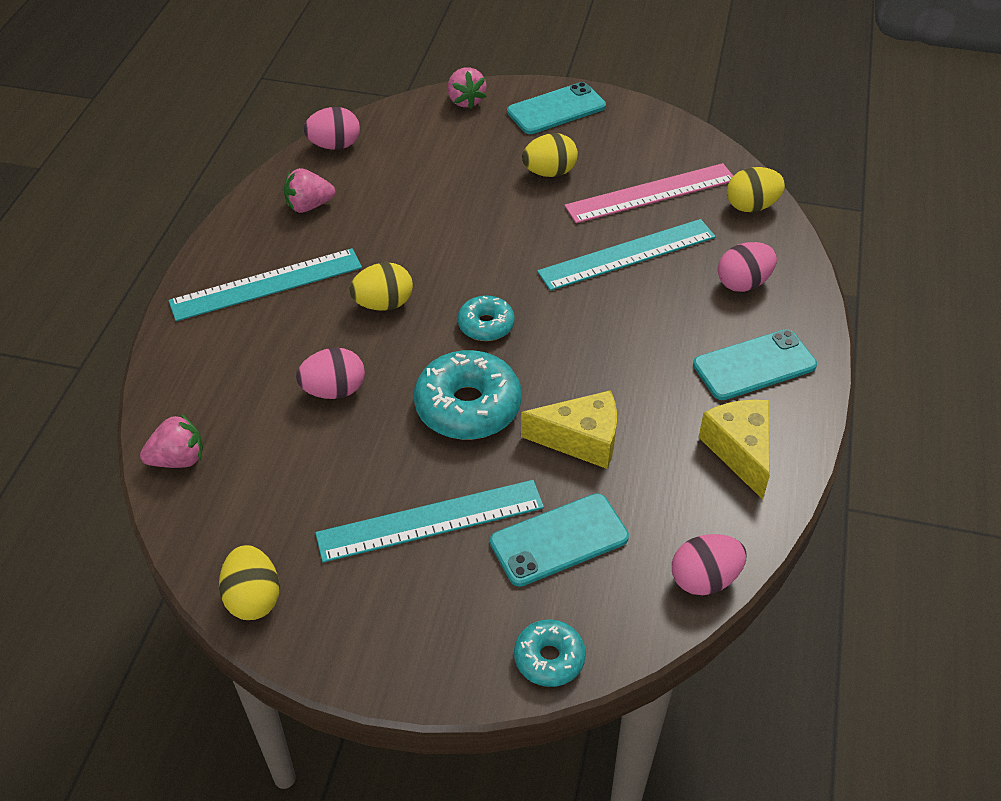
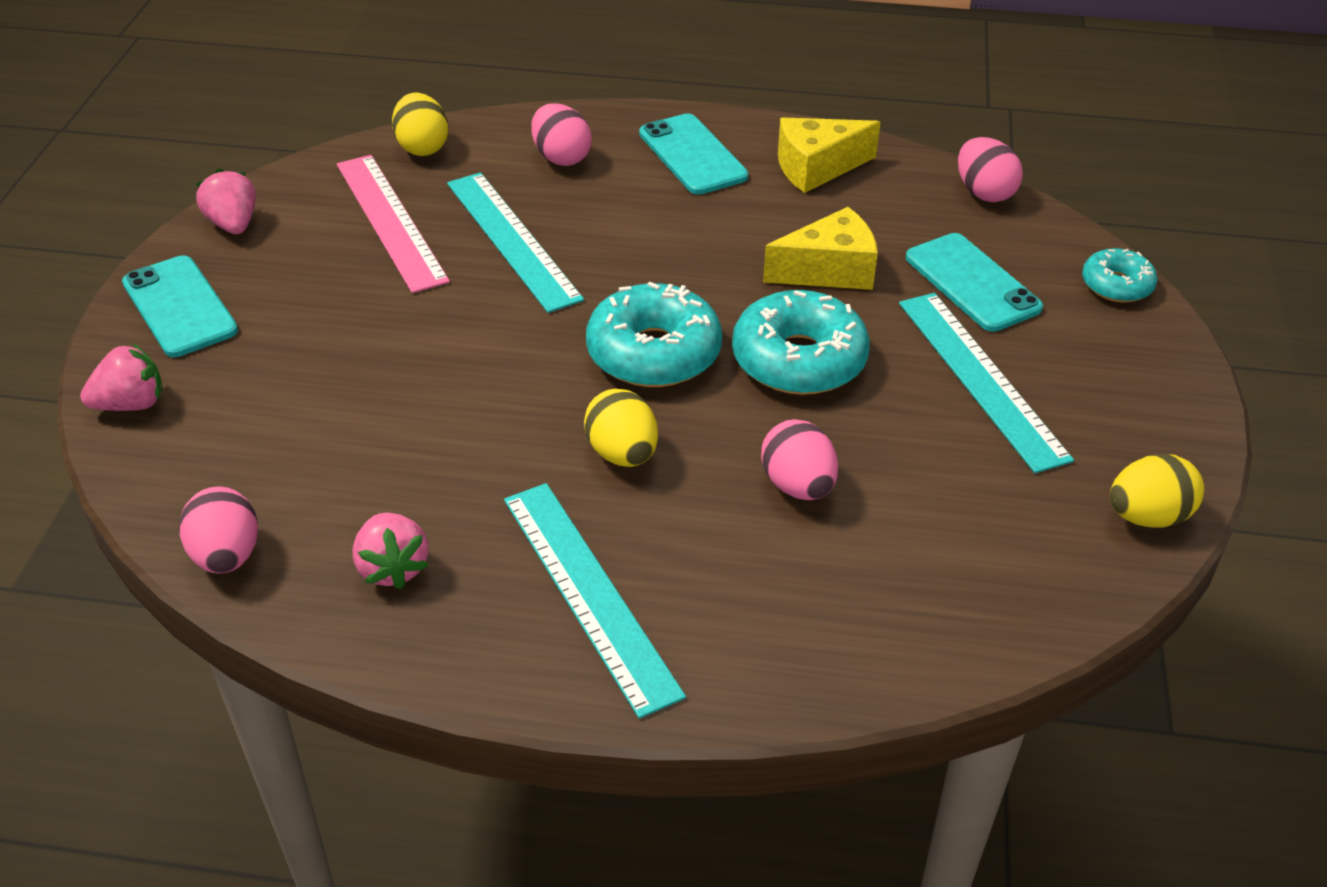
camera: 95 degrees left, 5 degrees down
pink strawberry [140,414,203,468] -> pink strawberry moved to [196,169,256,234]
turquoise donut [458,295,515,341] -> turquoise donut [586,282,722,387], size x1.77
yellow cheese [521,390,617,469] -> yellow cheese turned 75 degrees clockwise [763,207,878,290]
yellow egg [522,133,578,177] -> none

